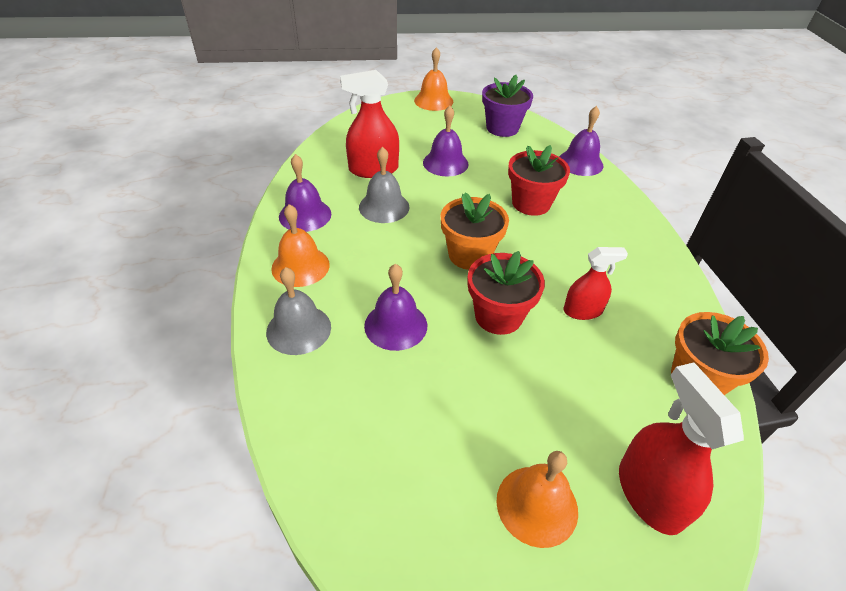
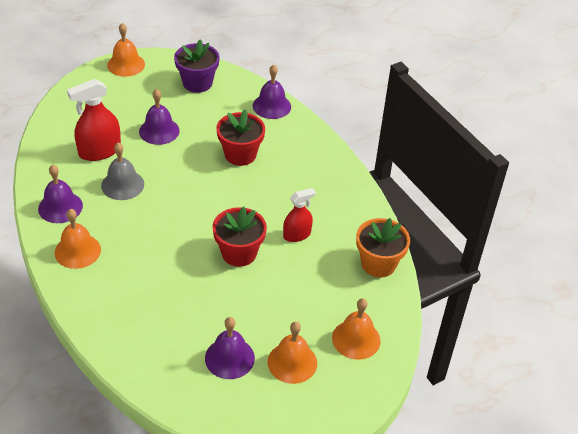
camera: 20 degrees left, 0 degrees up
grey bell [266,267,331,355] -> none
purple bell [364,264,427,351] -> purple bell moved to [205,317,255,379]
orange flower pot [441,192,509,270] -> none
red spray bottle [619,362,744,535] -> orange bell [332,298,381,360]

